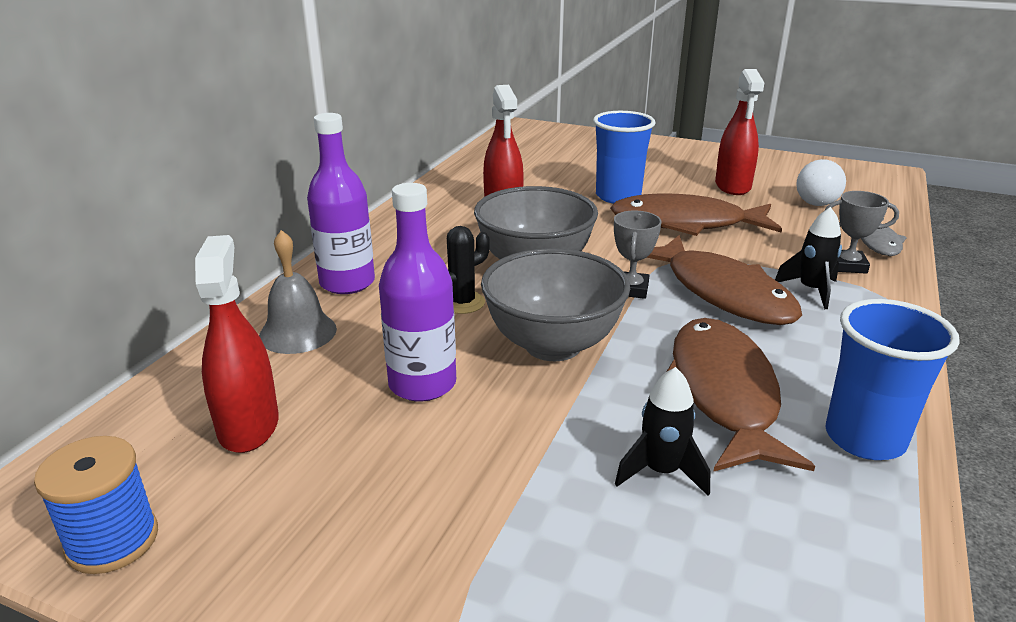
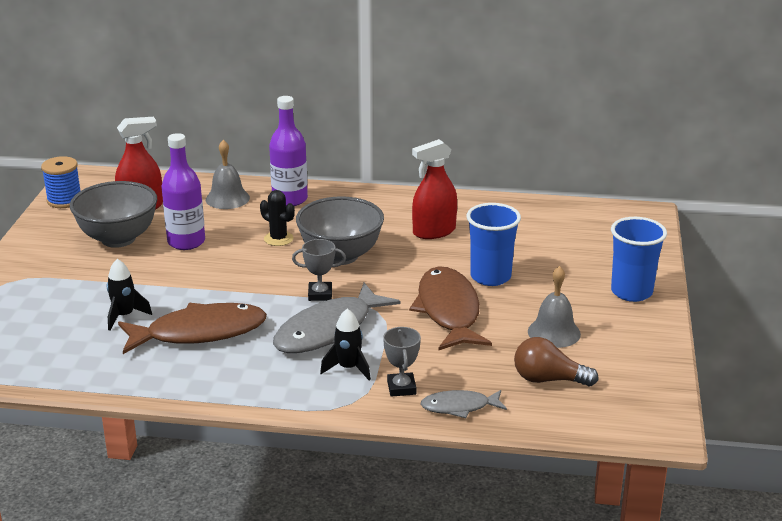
camera: 75 degrees right, 0 degrees up
grey bowl [481,248,630,361] -> grey bowl moved to [70,181,157,248]
brown fish [646,235,802,325] -> grey fish [273,283,400,353]
red spray bottle [715,69,764,195] -> grey bell [528,266,581,348]
white light bulb [796,159,846,206] -> brown light bulb [514,337,599,386]
blue cup [825,299,960,460] -> blue cup moved to [611,217,667,302]

